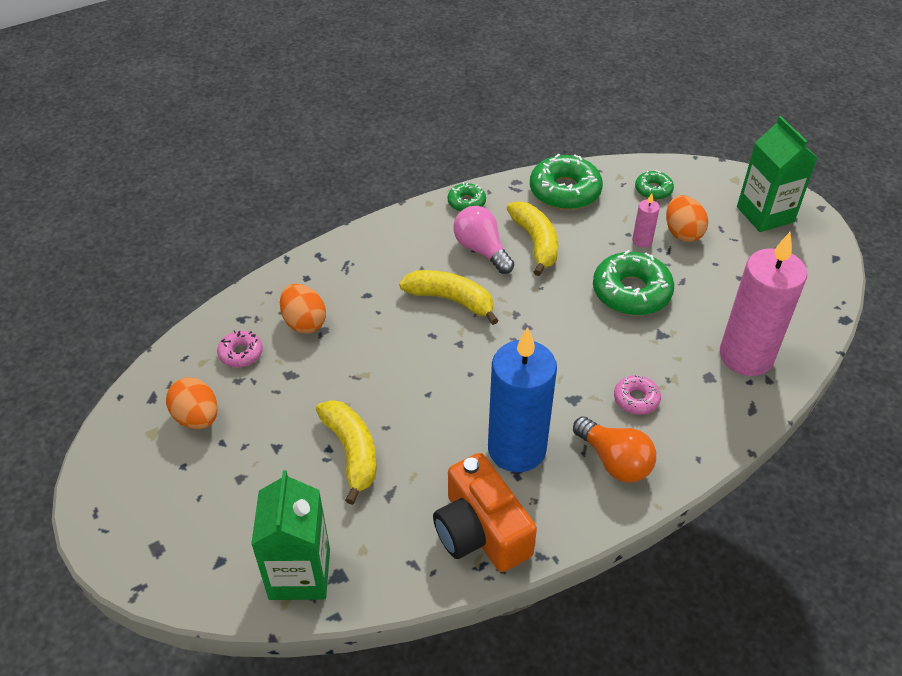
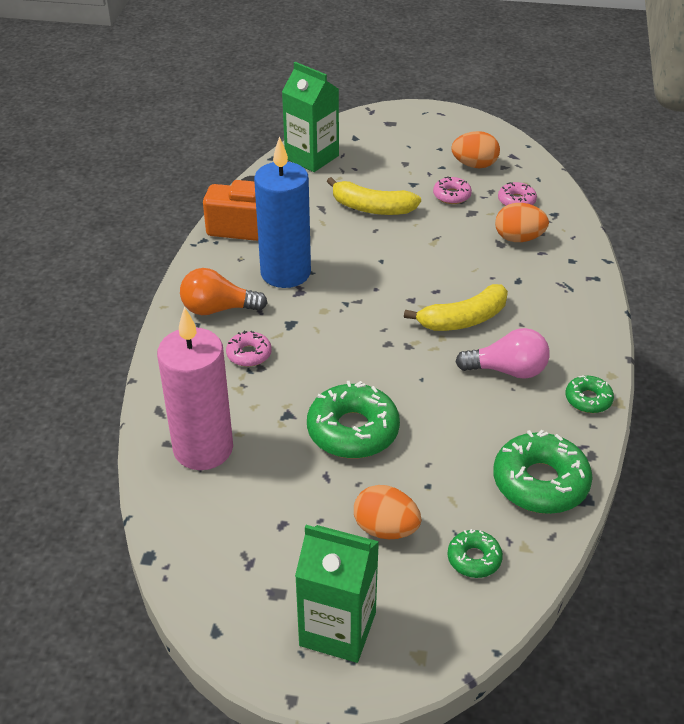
camera: 130 degrees right, 5 degrees down
yellow banana [507,201,558,276] -> none
pink candle [632,193,660,248] -> none
none -> pink donut [433,177,472,204]

